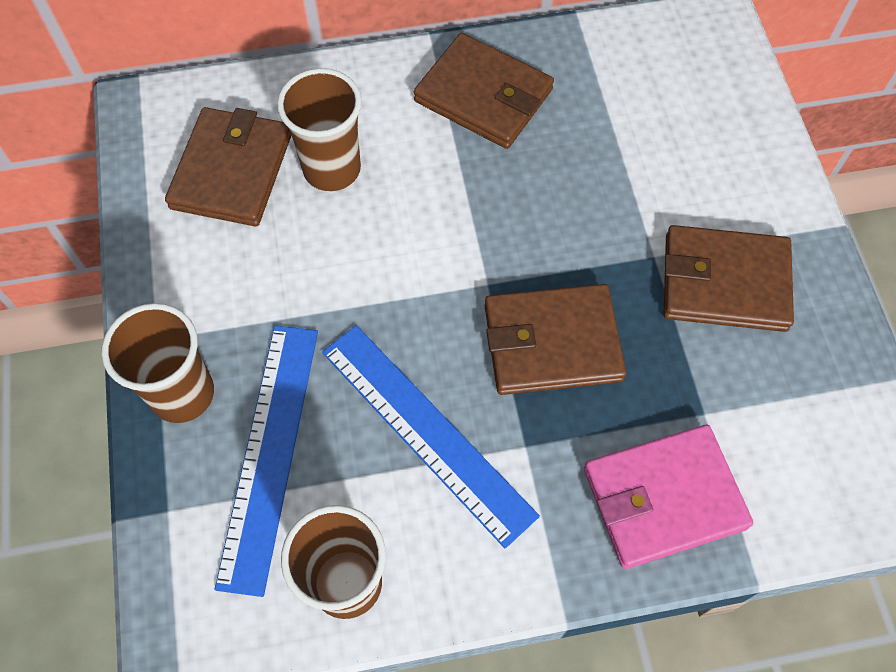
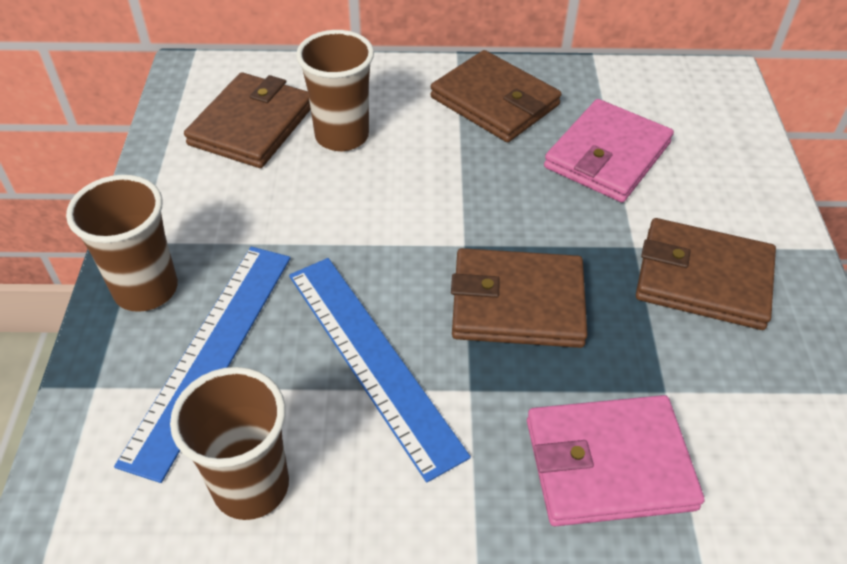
camera: 10 degrees right, 15 degrees down
none -> pink wallet [544,99,674,202]

